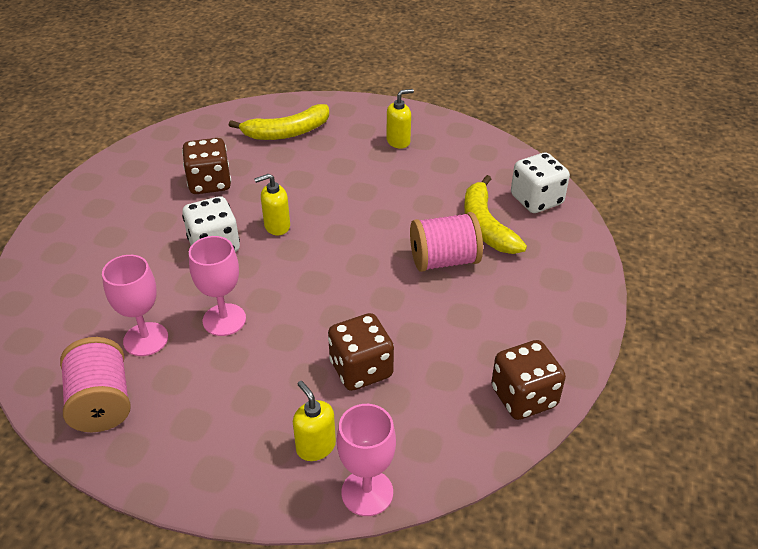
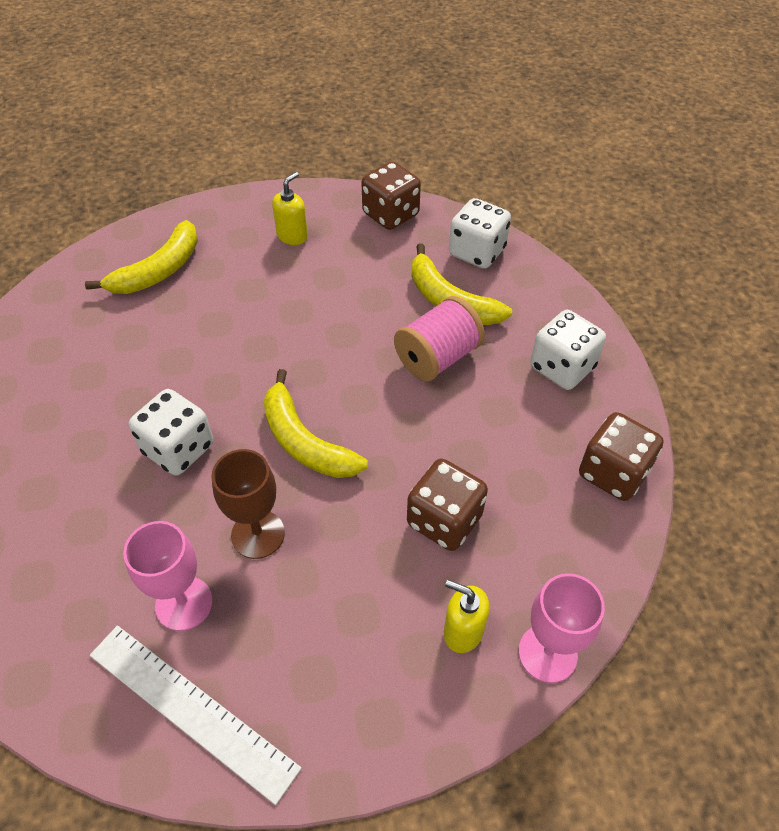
camera: 30 degrees left, 10 degrees up
pink spool [60,337,131,432] -> white ruler [90,625,302,805]
brown dice [182,138,231,194] -> brown dice moved to [361,162,421,230]
pink goblet [189,236,246,336] -> brown goblet [211,449,285,559]
yellow soap dispenser [254,174,290,235] -> none
none -> yellow banana [264,369,368,478]
none -> white dice [530,310,606,390]

